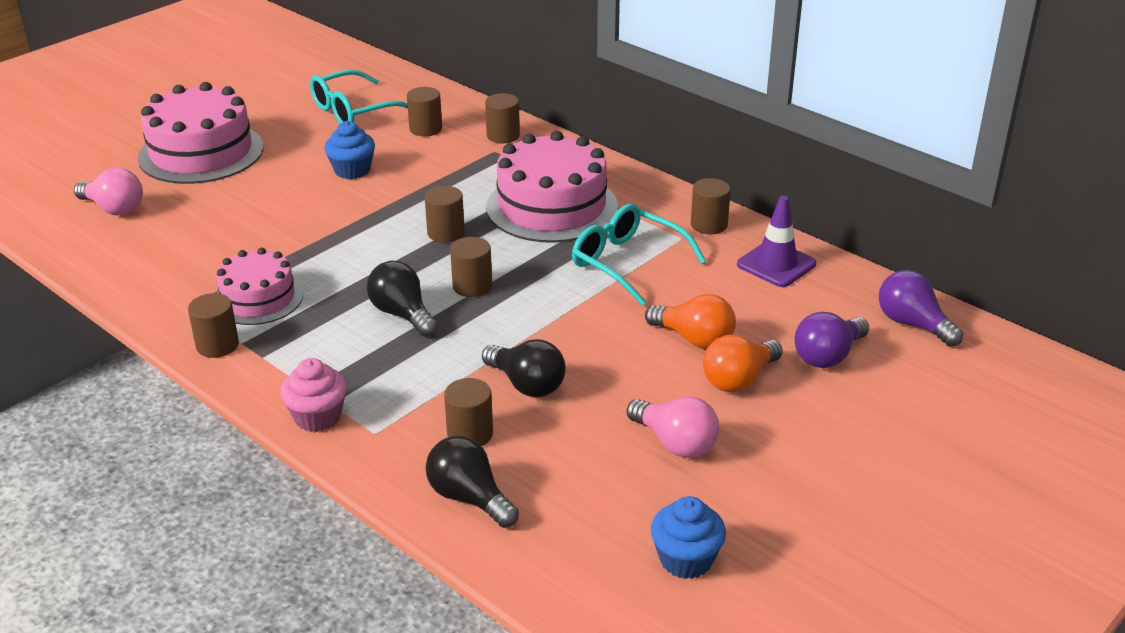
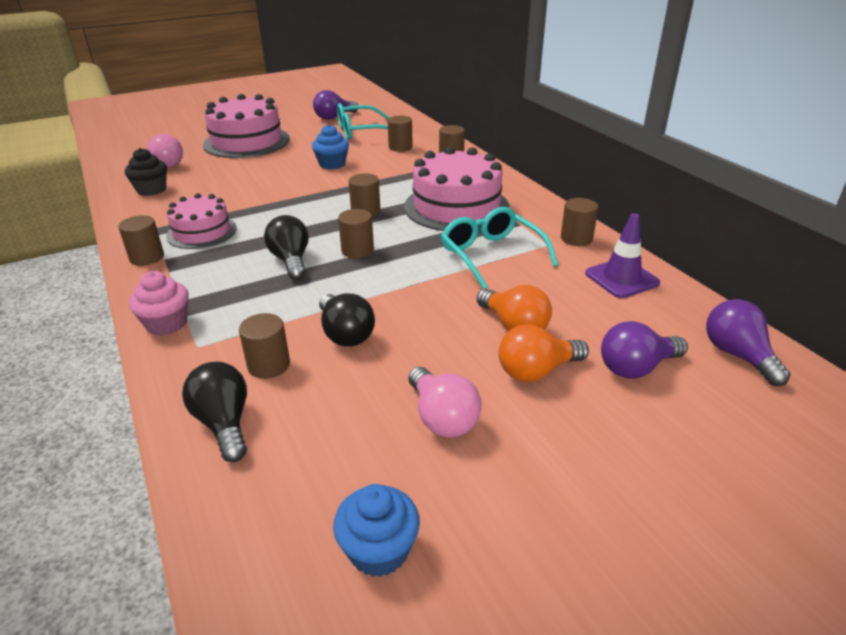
camera: 20 degrees right, 0 degrees up
none -> black cupcake [125,148,167,196]
none -> purple light bulb [313,90,358,120]

